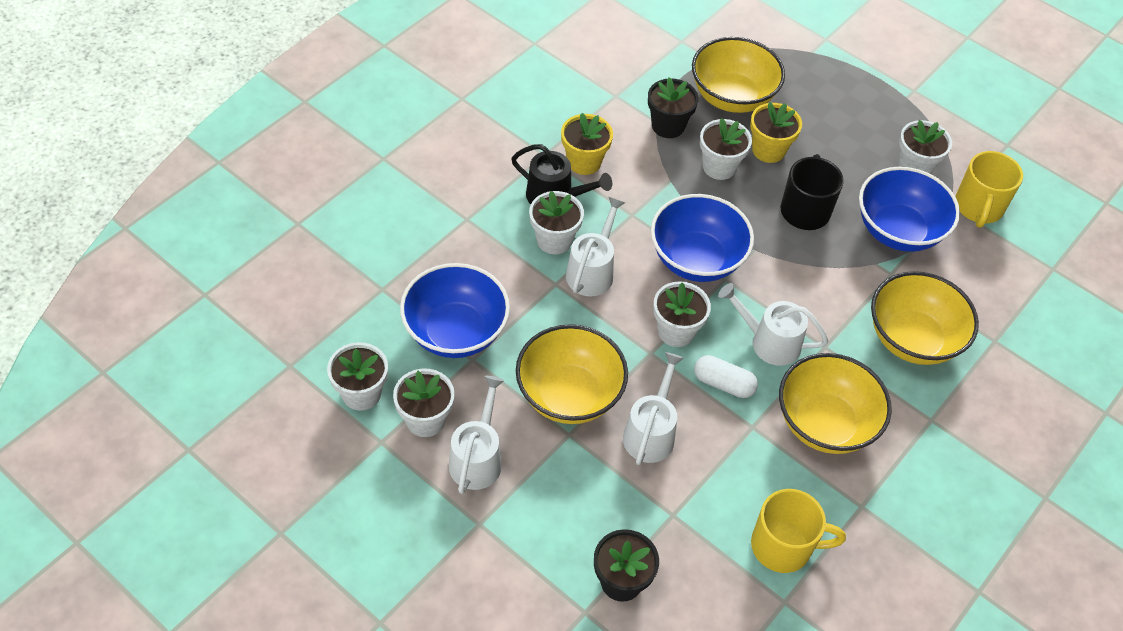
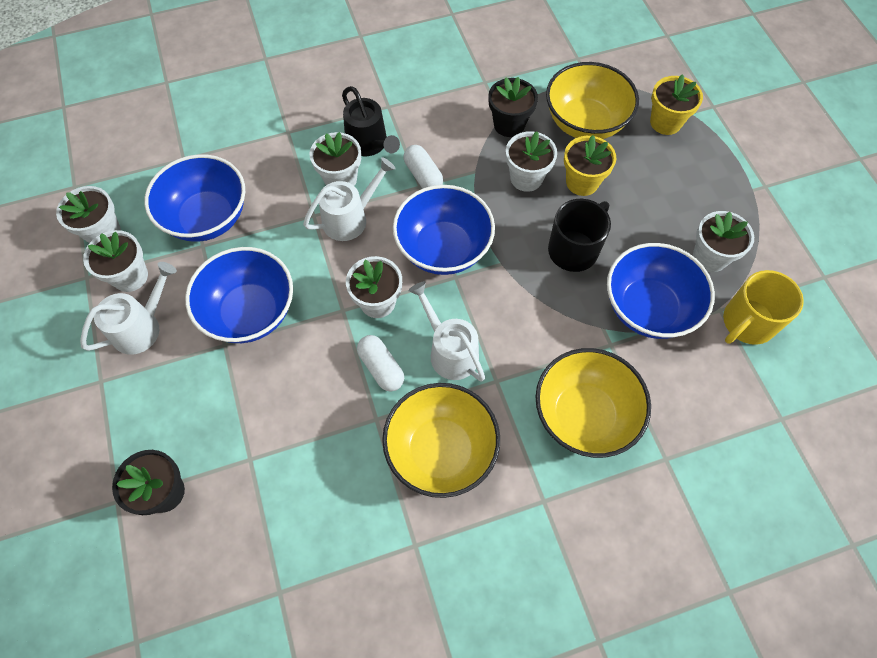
camera: 35 degrees right, 10 degrees up
yellow bowl [516,324,628,424] -> blue bowl [185,247,293,343]
yellow flower pot [561,113,613,175] -> yellow flower pot moved to [650,74,703,135]
white watering can [623,352,684,465] -> none
yellow mug [751,489,846,573] -> none
none -> white capsule [404,145,443,188]

